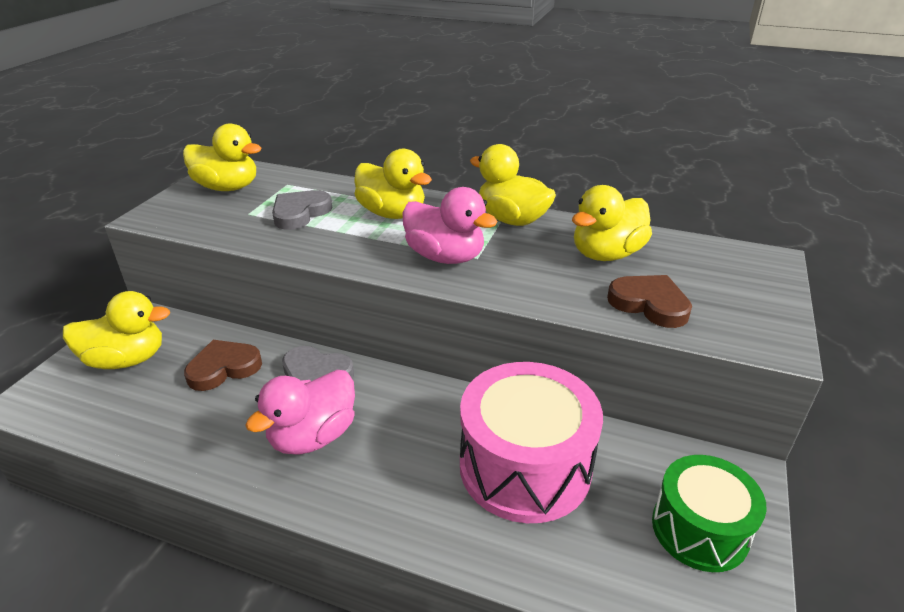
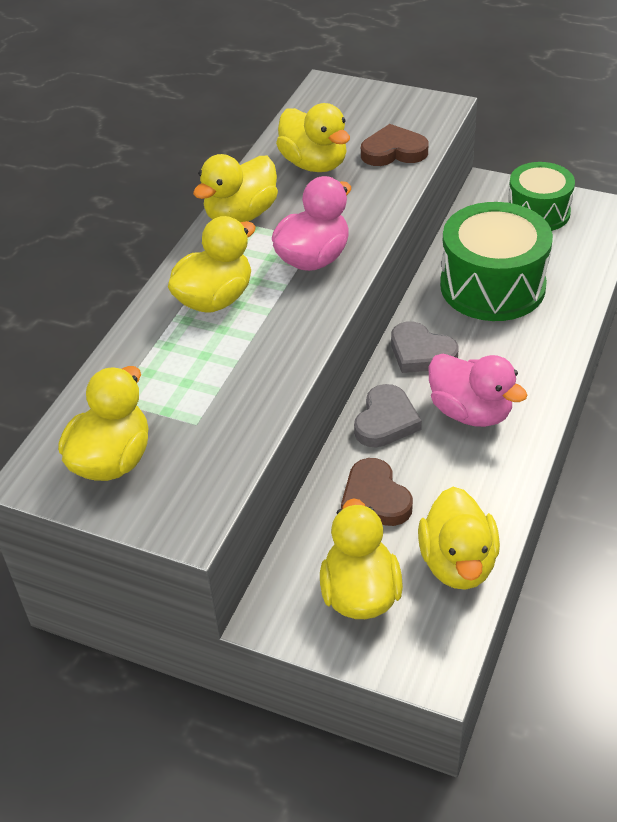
camera: 85 degrees left, 10 degrees up
grey heart [272,190,332,230] -> grey heart moved to [391,321,458,373]
pink drum [460,362,603,523] -> green drum [440,202,553,321]
brown heart [607,275,692,328] -> brown heart turned 45 degrees clockwise [361,124,429,166]
none -> yellow duck [418,487,500,590]

